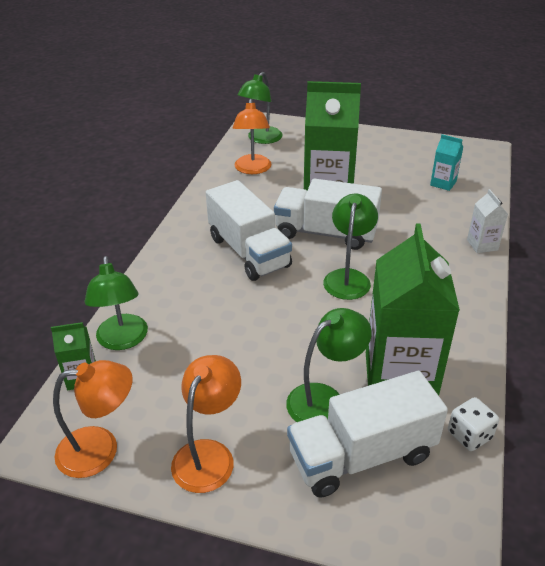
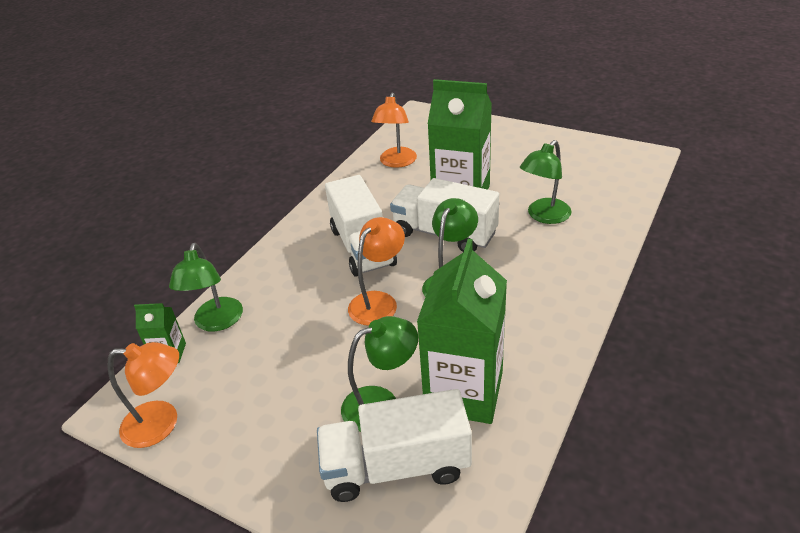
camera: 15 degrees right, 0 degrees up
orange lamp [171,355,241,493] -> orange lamp moved to [348,217,405,326]
green lamp [237,72,283,144] -> green lamp moved to [520,140,572,224]
turquoise carton [430,134,463,191] -> none
white dice [448,397,499,451] -> none
white carton [467,189,508,253] -> none

